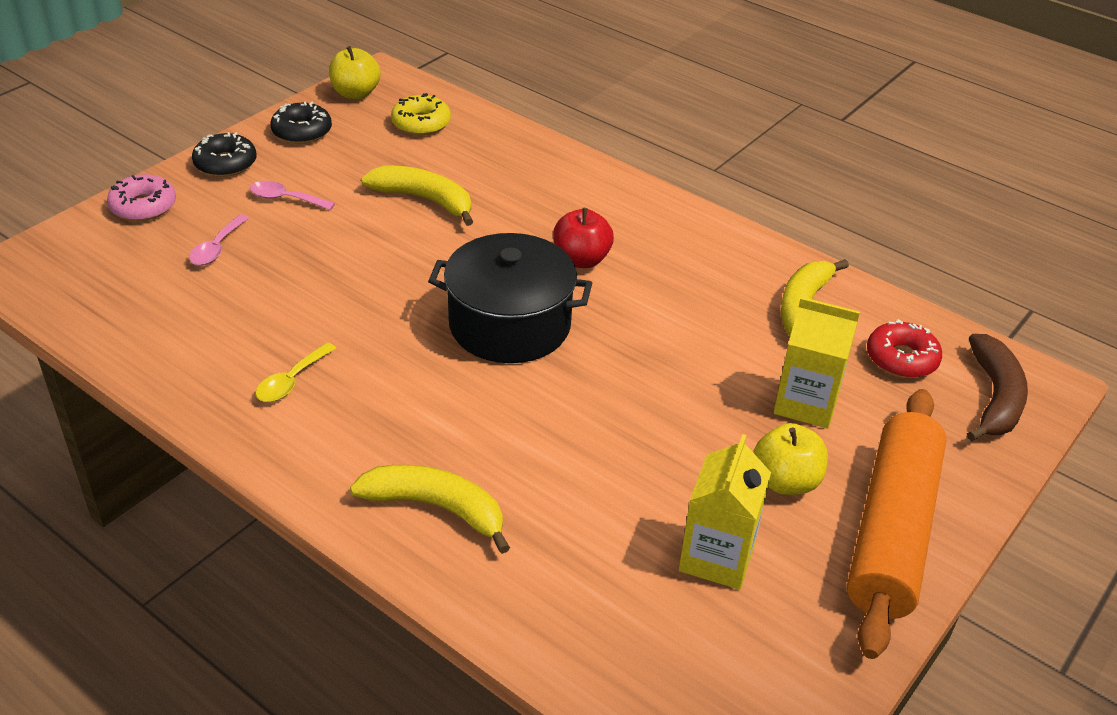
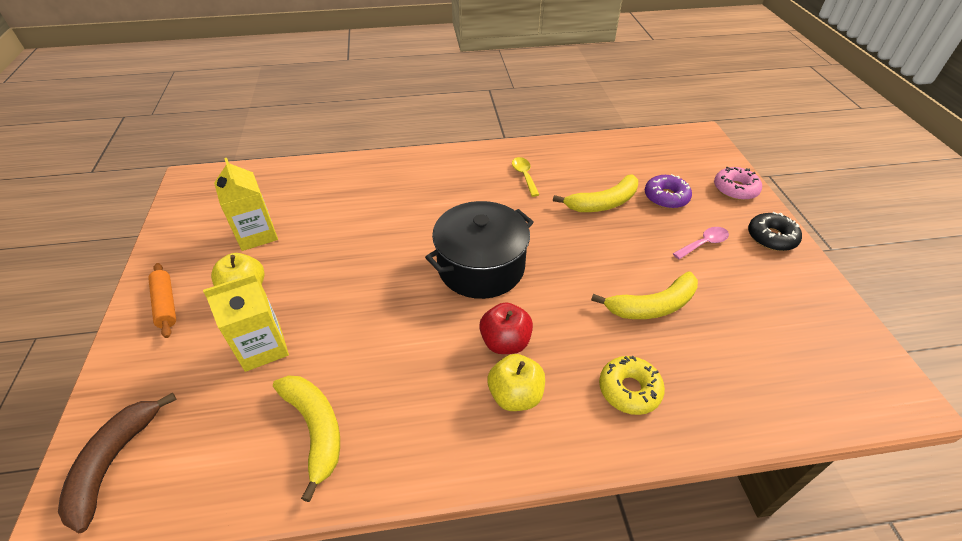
camera: 135 degrees right, 5 degrees up
pink spoon [189,214,249,265] -> purple donut [645,174,692,209]
black donut [270,101,332,144] -> none
yellow apple [329,46,381,99] -> yellow apple moved to [488,354,545,411]
yellow banana [350,465,510,554] -> yellow banana moved to [553,174,638,212]
yellow donut [391,93,451,135] -> yellow donut moved to [599,356,665,415]
orange rolling pin [847,389,947,659] -> orange rolling pin [148,263,176,338], size x0.45
red donut [867,319,942,378] -> none
brown banana [967,334,1028,441] -> brown banana turned 45 degrees clockwise [58,393,177,533]

